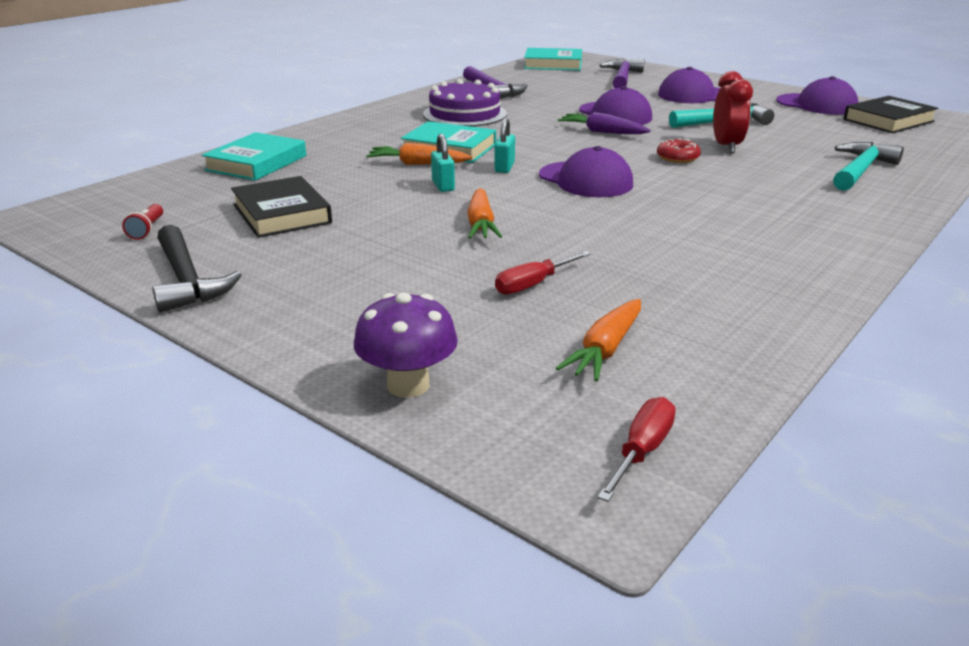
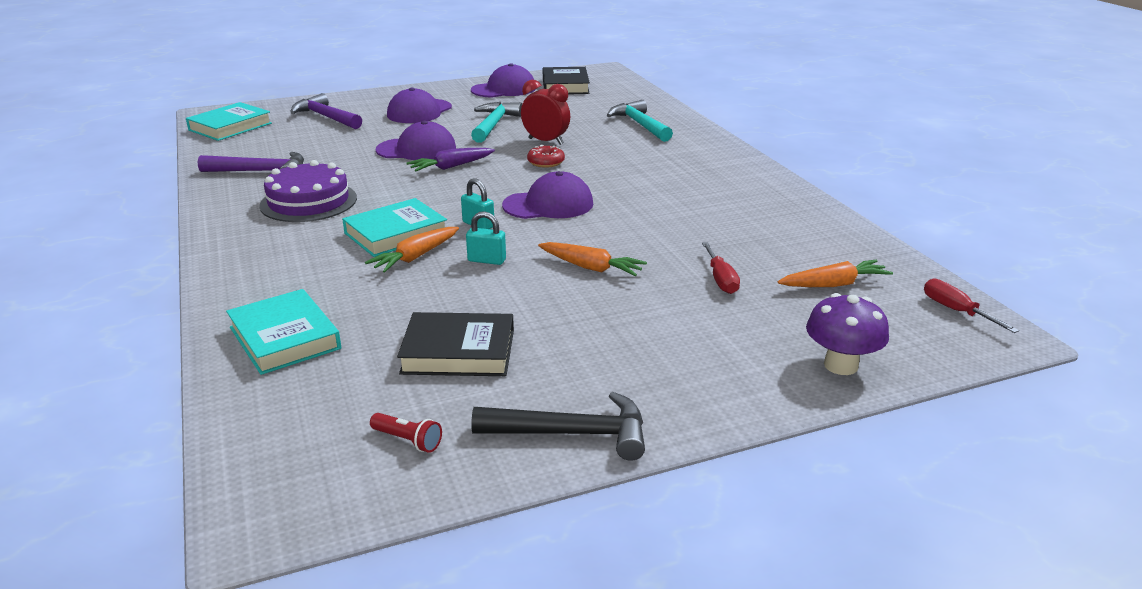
camera: 60 degrees left, 0 degrees up
orange carrot [556,299,641,381] -> orange carrot turned 75 degrees counterclockwise [777,260,893,287]

